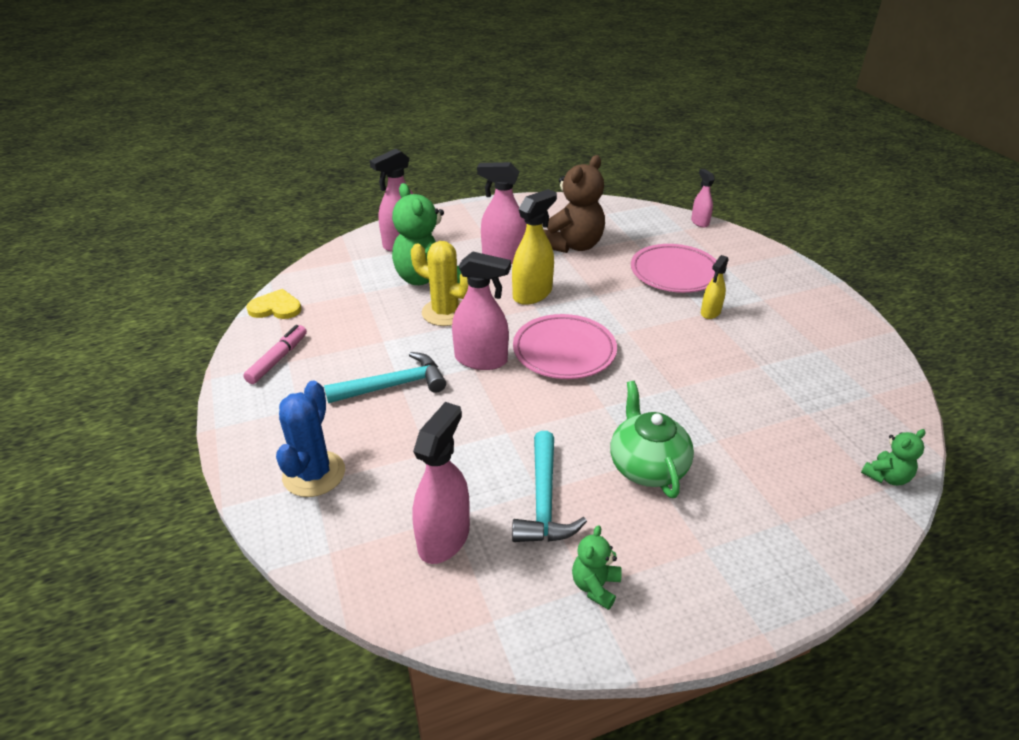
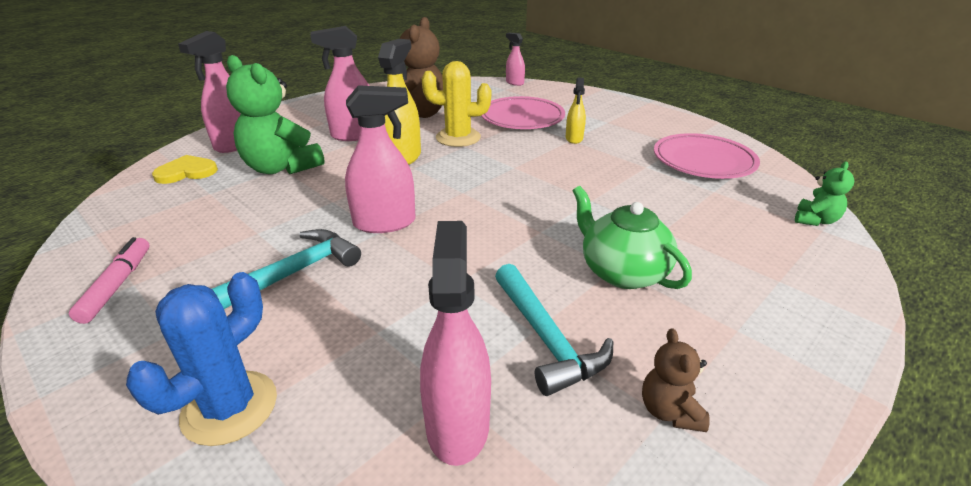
camera: 25 degrees left, 5 degrees down
yellow heart [246,289,302,319] -> yellow heart moved to [152,155,218,184]
blue cactus [276,381,345,497] -> blue cactus turned 45 degrees clockwise [126,272,277,446]
yellow cactus [411,241,468,326] -> yellow cactus moved to [422,61,491,147]
pink plate [513,314,617,379] -> pink plate moved to [654,133,760,179]
green teddy bear [572,525,622,610] -> brown teddy bear [642,328,710,432]

